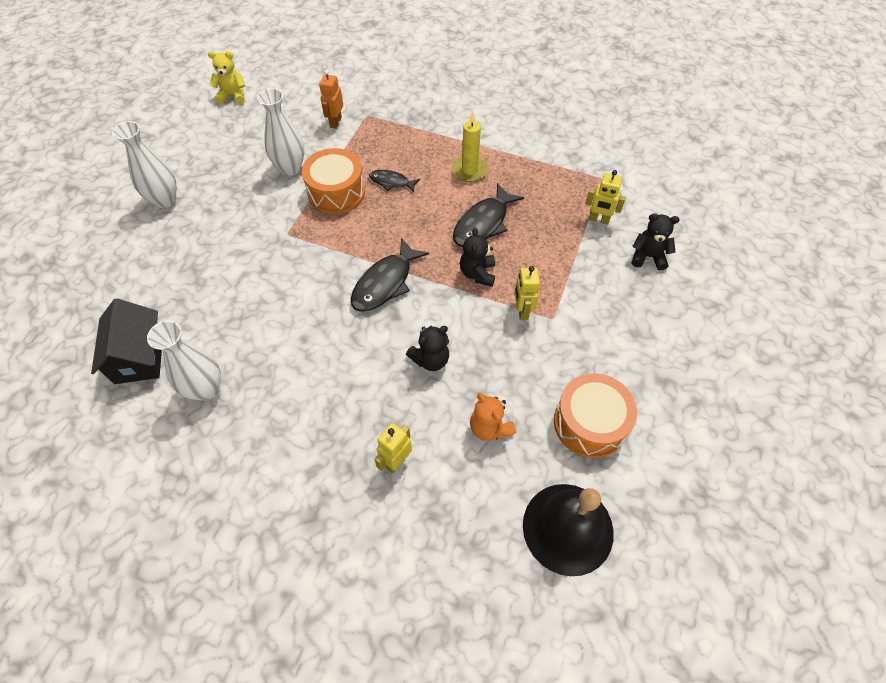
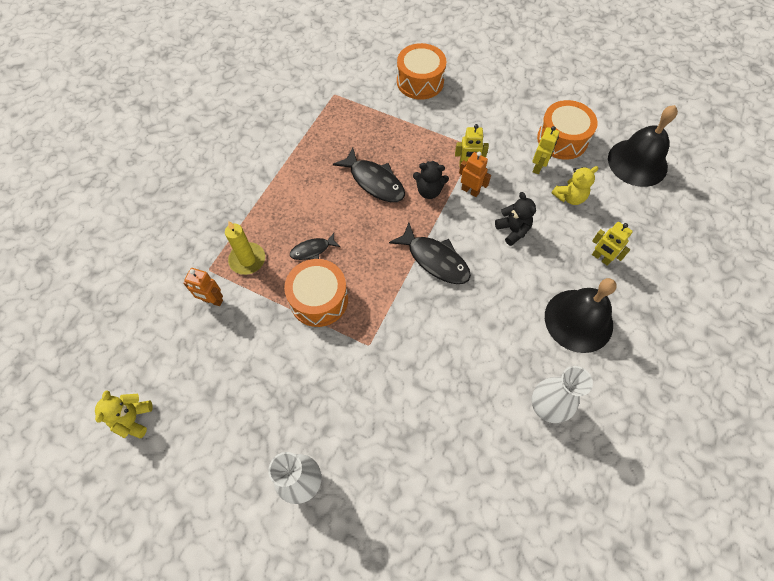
camera: 85 degrees left, 5 degrees up
black house [91,298,162,384] -> none
white vase [257,88,305,176] -> none
black fish [369,170,420,192] -> black fish turned 45 degrees clockwise [290,233,340,260]
yellow candle [452,112,488,182] -> yellow candle moved to [225,221,265,275]
orange teddy bear [470,392,516,441] -> yellow teddy bear [552,166,598,205]
yellow robot [585,170,626,225] -> yellow robot moved to [532,126,559,174]
black teddy bear [632,213,679,270] -> orange drum [397,43,446,100]
none -> orange robot [459,151,491,197]
none -> black bell [545,278,617,353]

